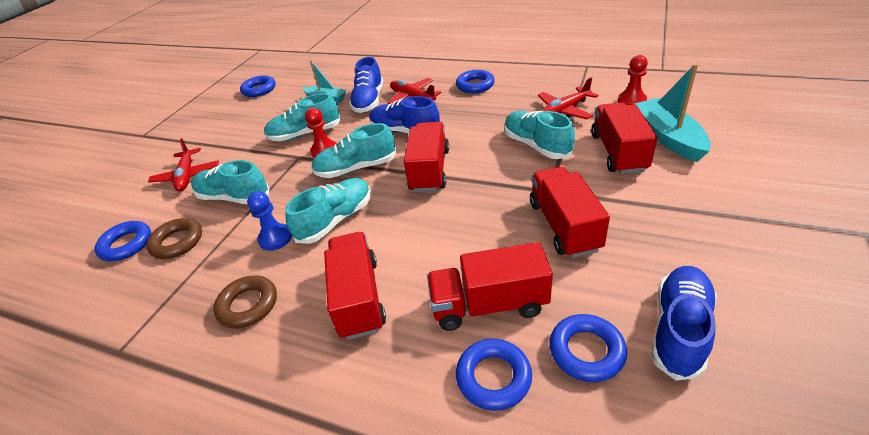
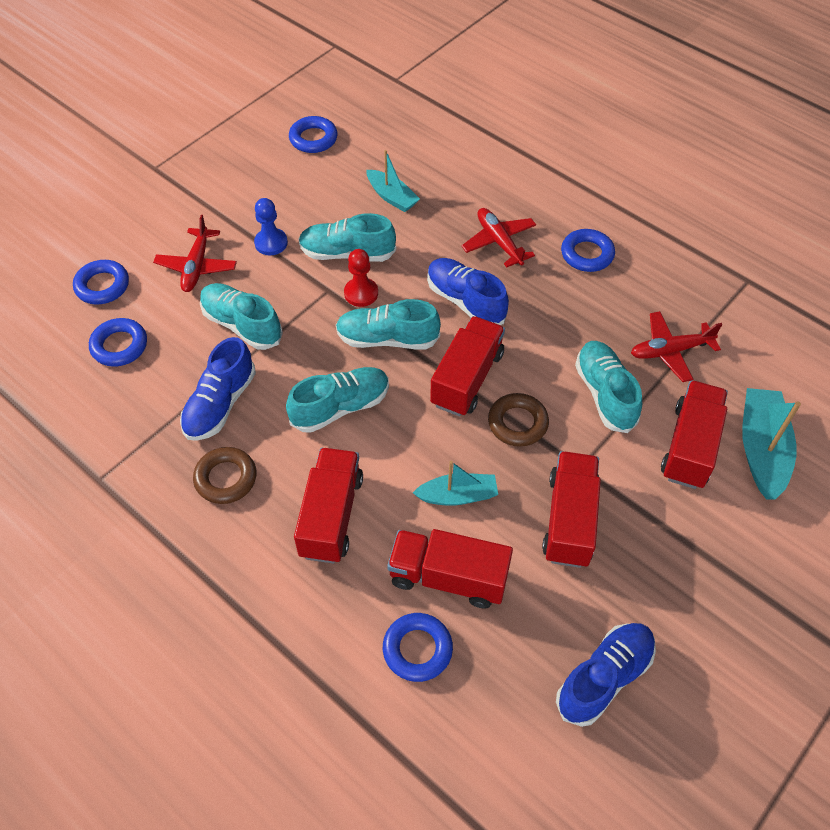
camera: 15 degrees right, 15 degrees up
brown ring [146,218,202,259] -> brown ring moved to [488,393,549,447]
blue pawn [247,191,292,251] -> blue pawn moved to [254,198,288,256]
blue shoe [349,57,383,113] -> blue shoe moved to [180,337,256,441]
blue ring [549,314,627,382] -> blue ring moved to [73,260,129,305]
red pawn [618,55,648,105] -> none
none -> turquoise boat [413,461,498,506]

